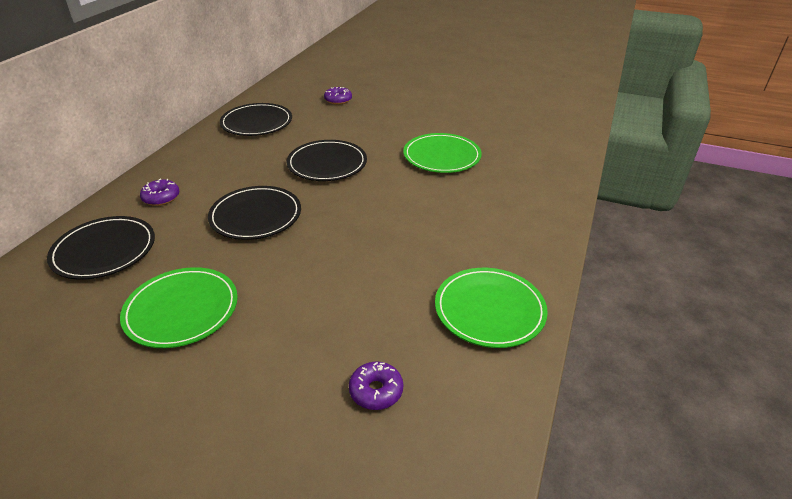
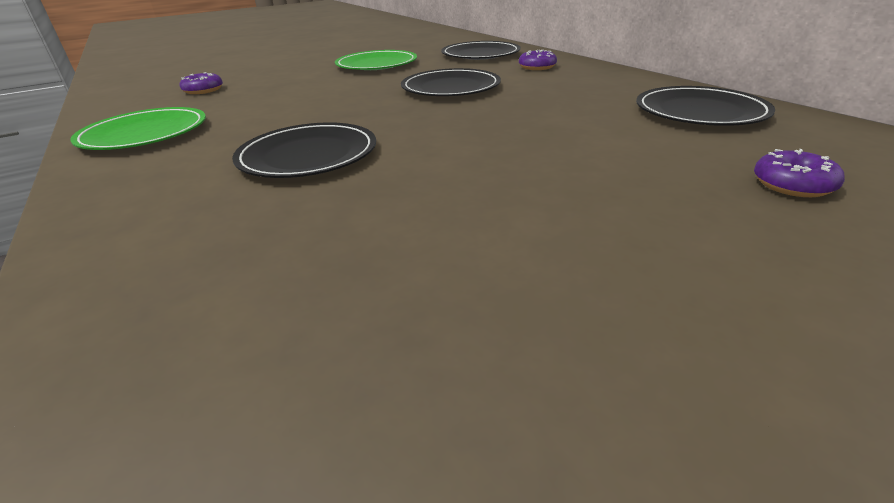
camera: 130 degrees right, 5 degrees down
black plate [287,140,367,181] -> black plate moved to [232,122,376,178]
green plate [403,133,482,173] -> none

